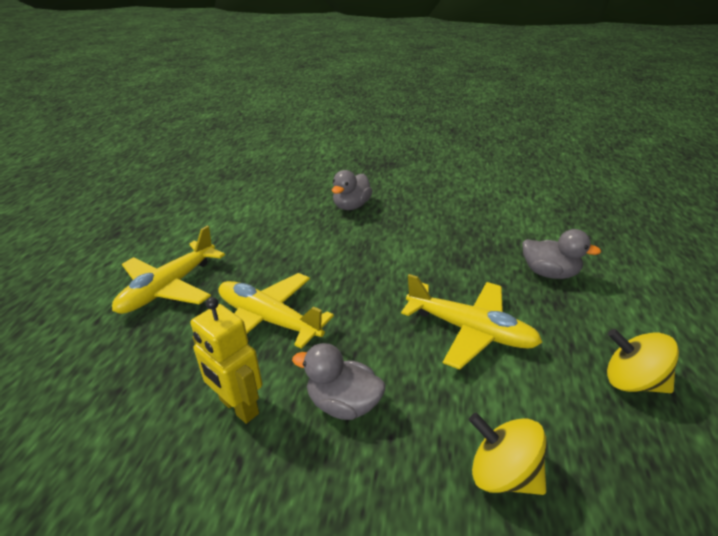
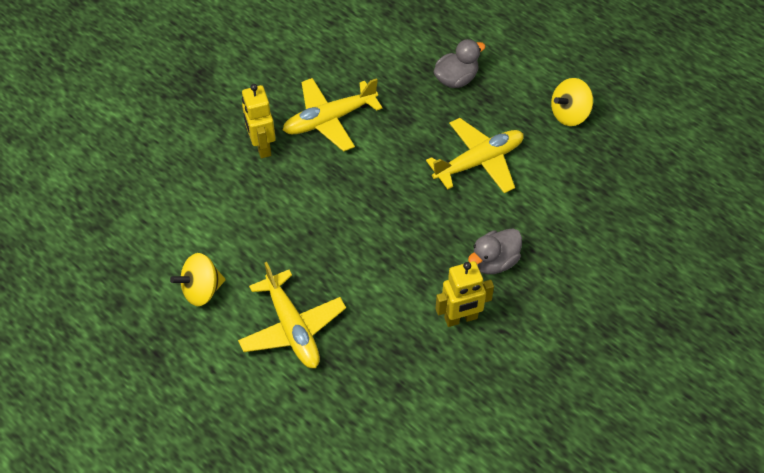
camera: 60 degrees left, 20 degrees up
yellow plane [219,273,334,349] -> yellow plane moved to [283,78,382,152]
grey duck [332,170,372,210] -> yellow robot [242,84,276,158]
yellow spinning top [469,413,546,495] -> yellow spinning top moved to [170,253,226,306]

